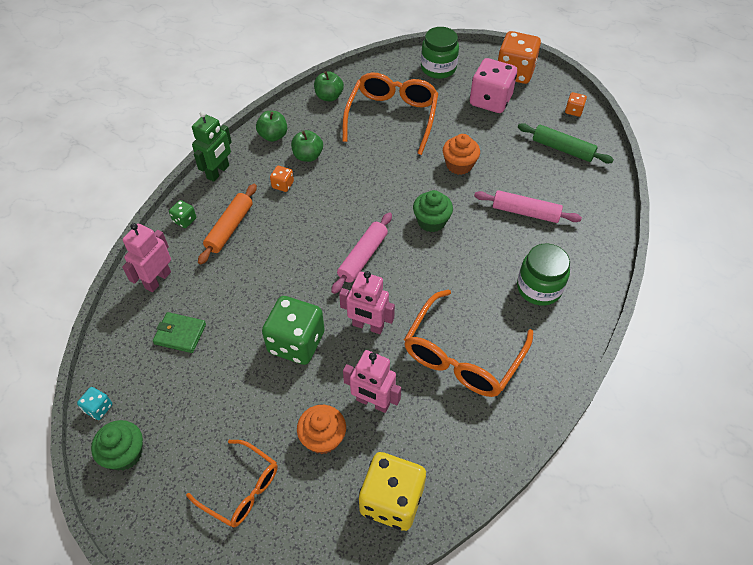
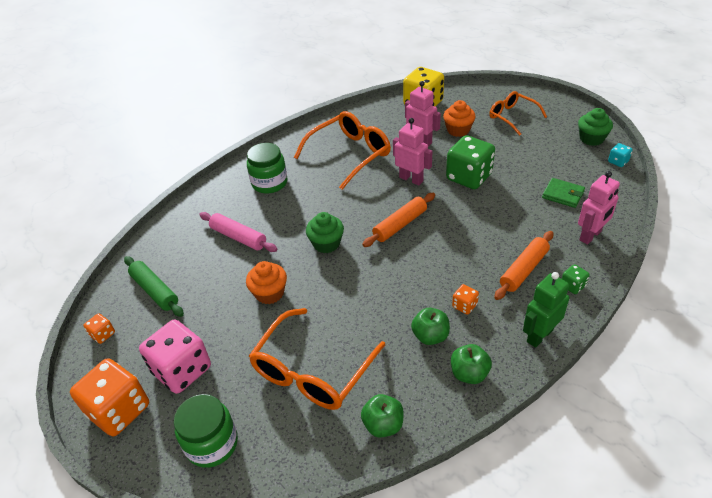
camera: 160 degrees left, 10 degrees down
pink rolling pin [331,212,392,294] -> orange rolling pin [362,193,435,247]

